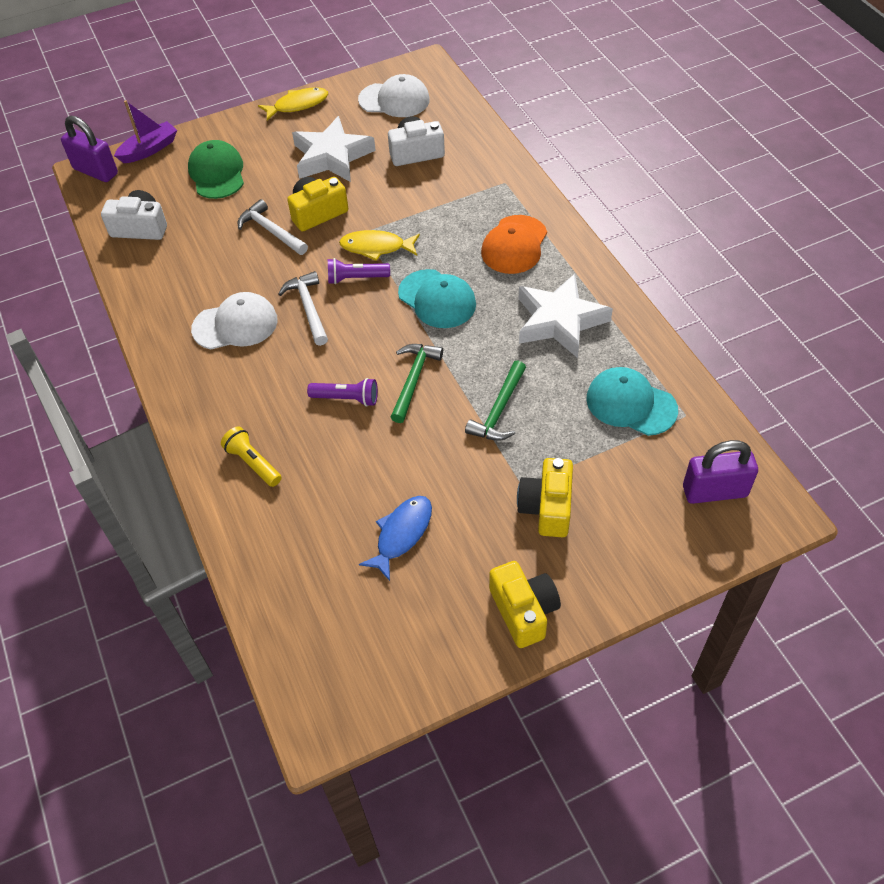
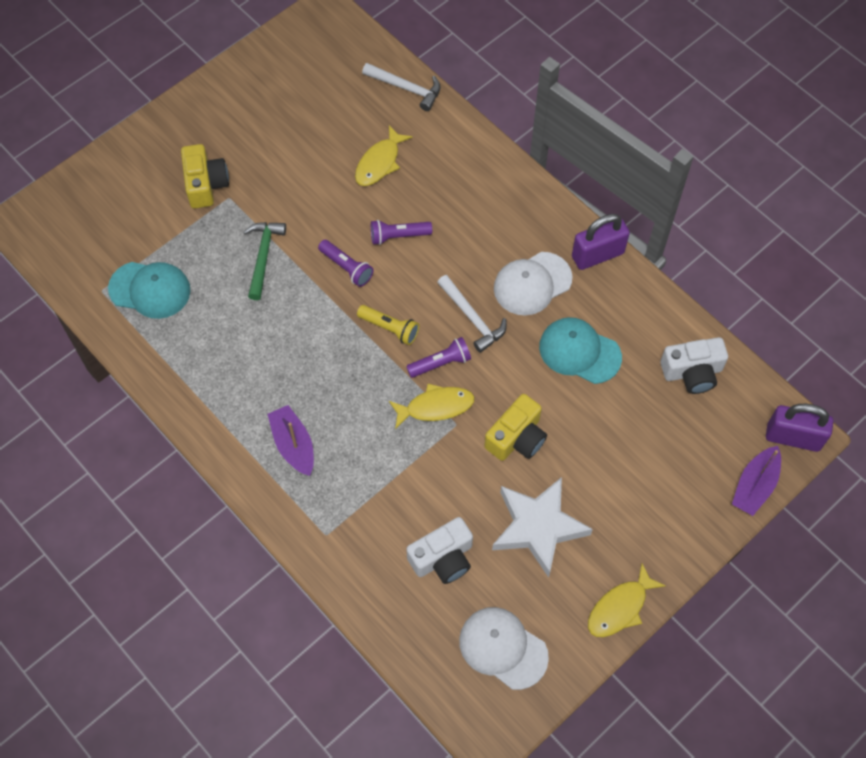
camera: 160 degrees right, 10 degrees up
green cap [188,140,244,199] -> none
yellow flashlight [221,426,282,487] -> yellow flashlight moved to [357,305,419,345]
white hammer [238,199,308,255] -> white hammer moved to [362,63,441,111]
white cap [358,74,430,117] -> white cap turned 45 degrees clockwise [459,607,549,690]
blue fish [359,496,432,581] -> none
green hammer [391,344,443,423] -> purple flashlight [318,240,374,287]
turquoise cap [398,269,476,328] -> turquoise cap moved to [539,317,622,384]
orange cap [481,215,547,274] -> purple boat [267,405,314,476]
yellow camera [489,561,561,648] -> none
white star [519,274,613,358] -> none
purple padlock [683,440,758,504] -> purple padlock moved to [572,214,630,270]
none -> yellow fish [355,125,413,186]

